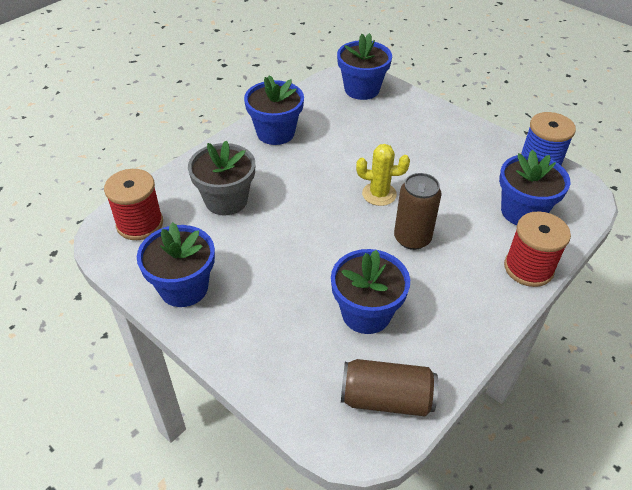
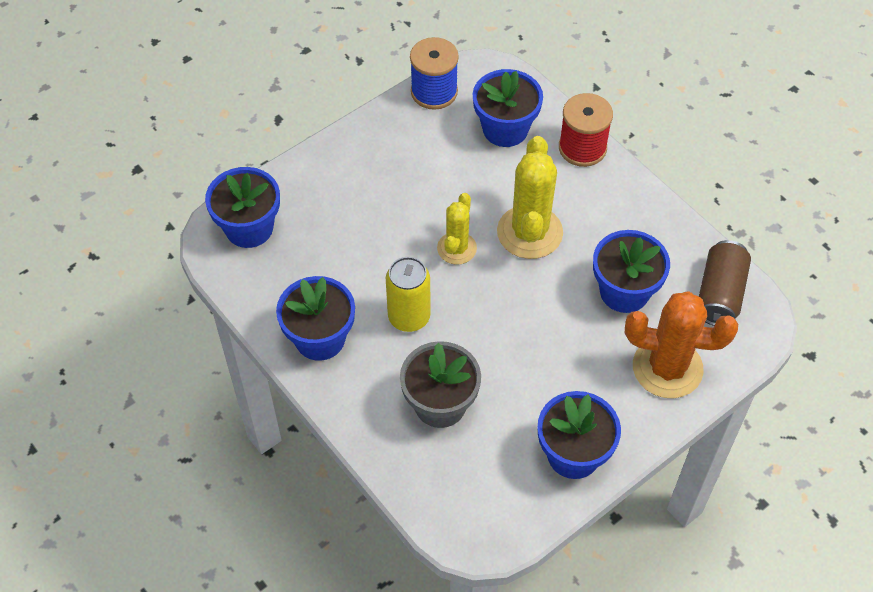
camera: 80 degrees left, 10 degrees up
red spool [104,169,163,240] -> none
brown can [394,173,442,250] -> yellow cactus [497,136,563,259]
none -> yellow can [386,257,431,332]
none -> orange cactus [625,291,738,398]

